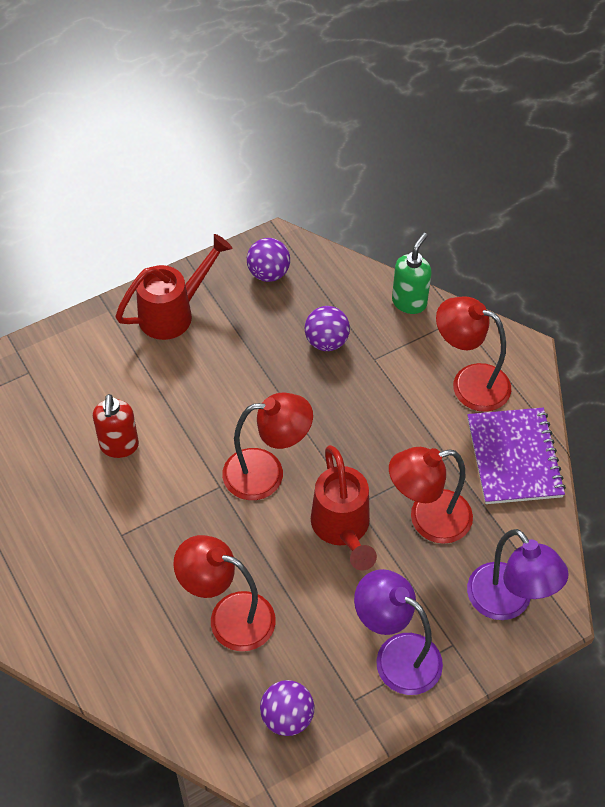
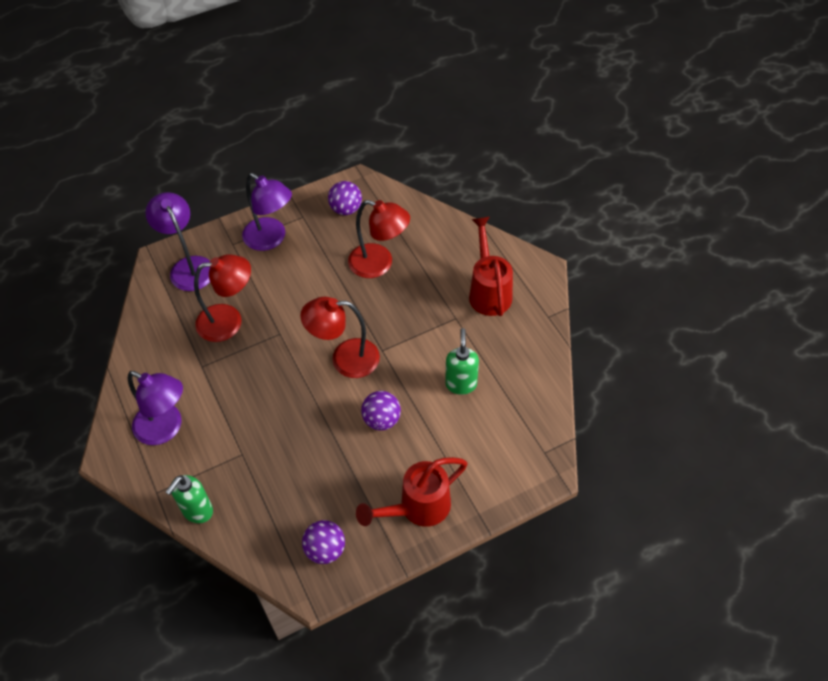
camera: 175 degrees left, 0 degrees up
red soap dispenser [93,394,139,458] -> green soap dispenser [445,328,479,395]
purple ball [304,306,350,351] -> purple ball moved to [361,391,401,431]
red watering can [311,445,377,571] -> red watering can moved to [469,217,513,316]
red lamp [436,296,511,412] -> purple lamp [128,371,183,445]
purple notebook [467,408,566,504] -> none

